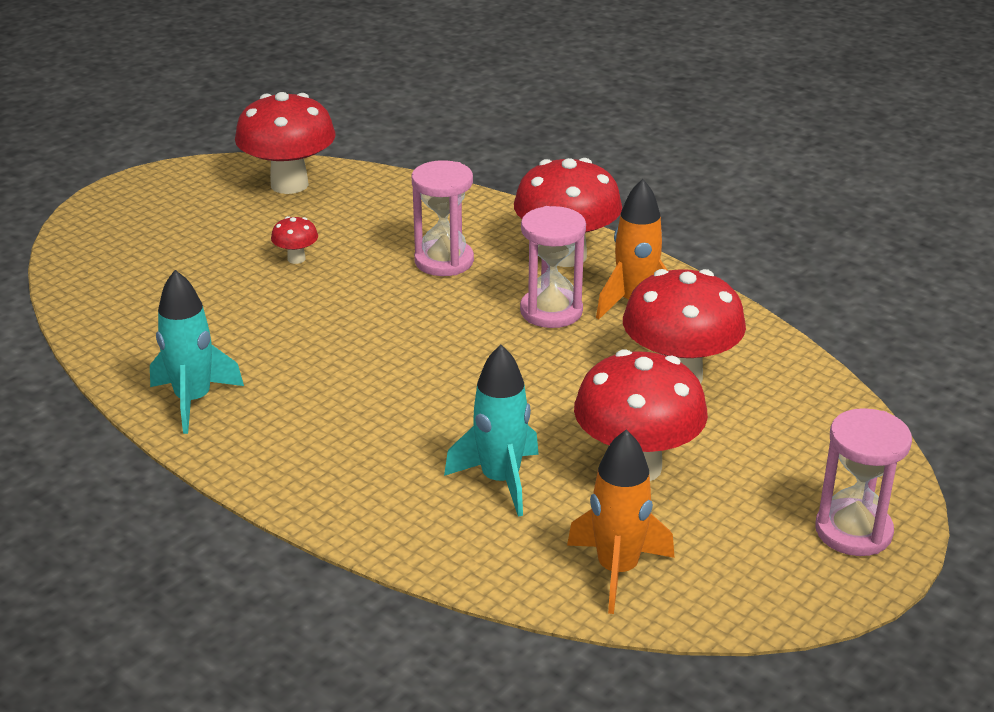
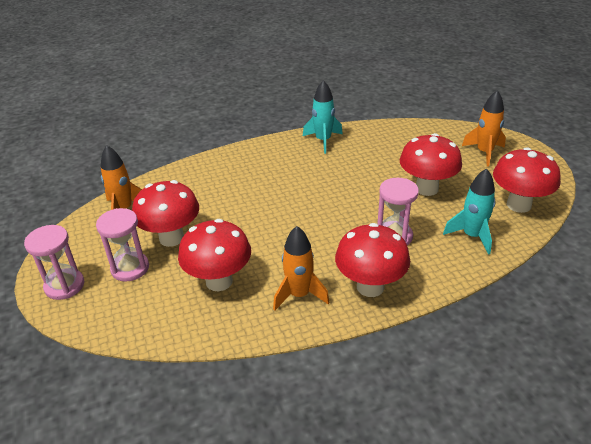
camera: 120 degrees right, 5 degrees up
red mushroom [271,216,318,264] -> red mushroom [400,133,462,196], size x2.29
turquoise rocket [444,345,539,517] -> turquoise rocket moved to [443,168,495,255]
pink hourglass [520,206,586,328] -> pink hourglass moved to [96,208,149,282]
none -> orange rocket [462,90,506,167]

